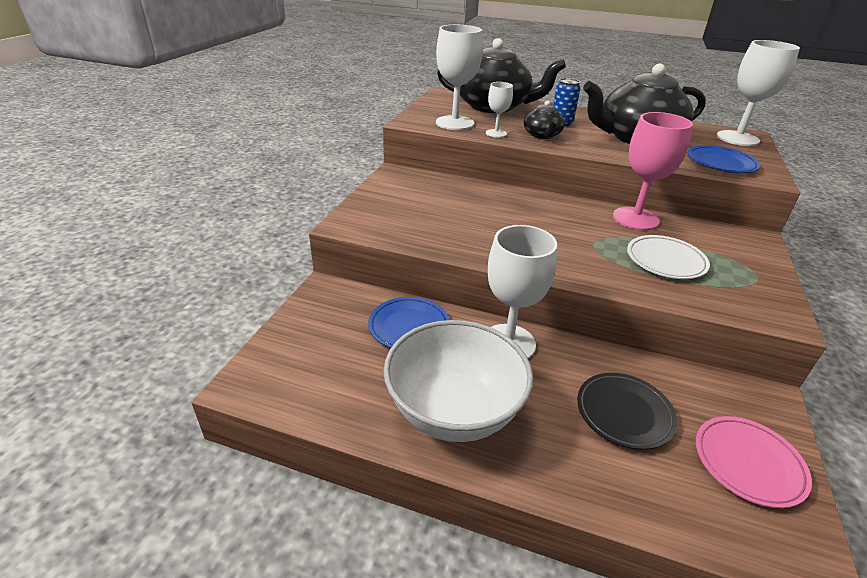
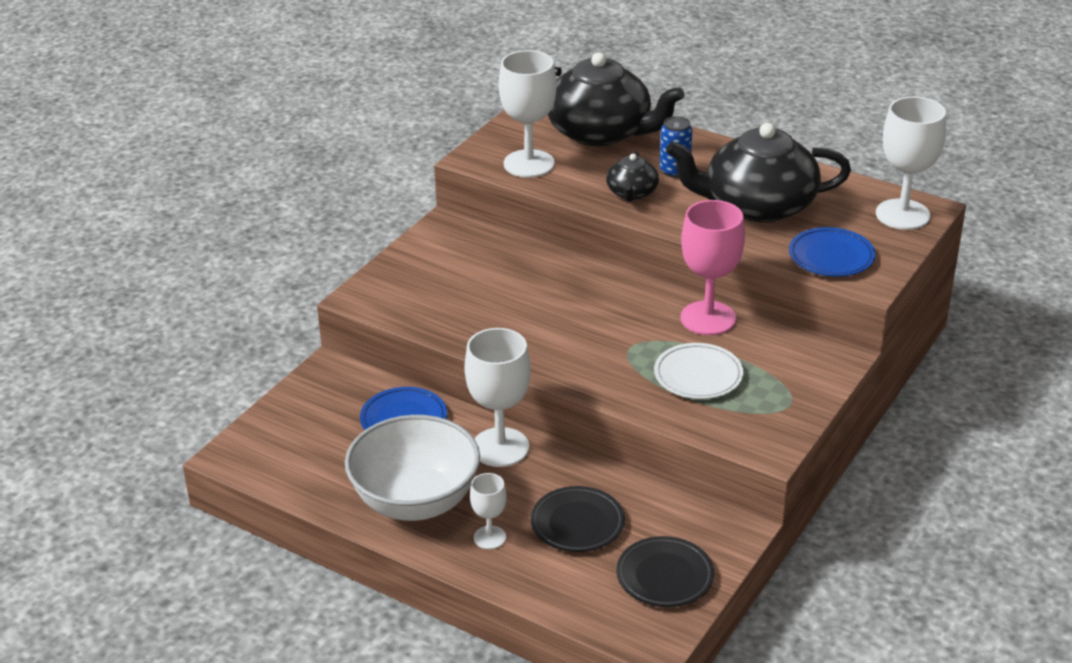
camera: 15 degrees right, 0 degrees up
white goblet [486,82,513,138] -> white goblet moved to [470,473,507,549]
pink plate [696,416,812,508] -> black plate [616,536,714,607]

